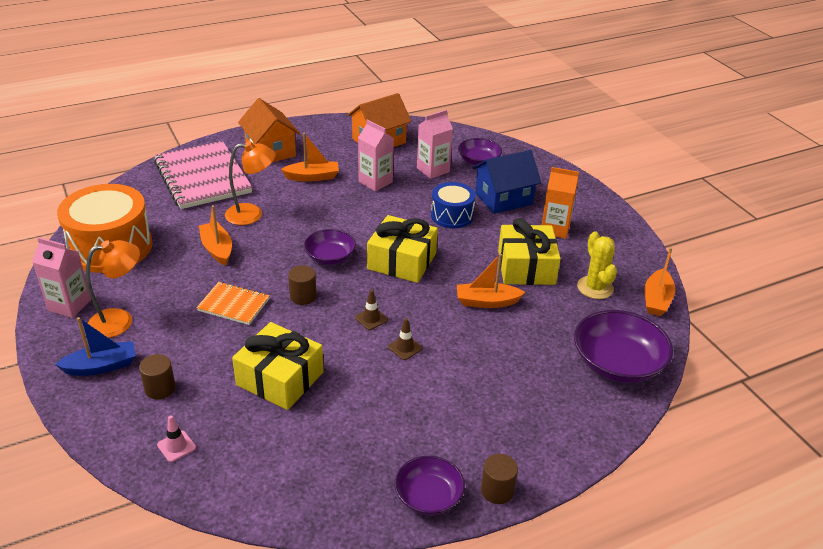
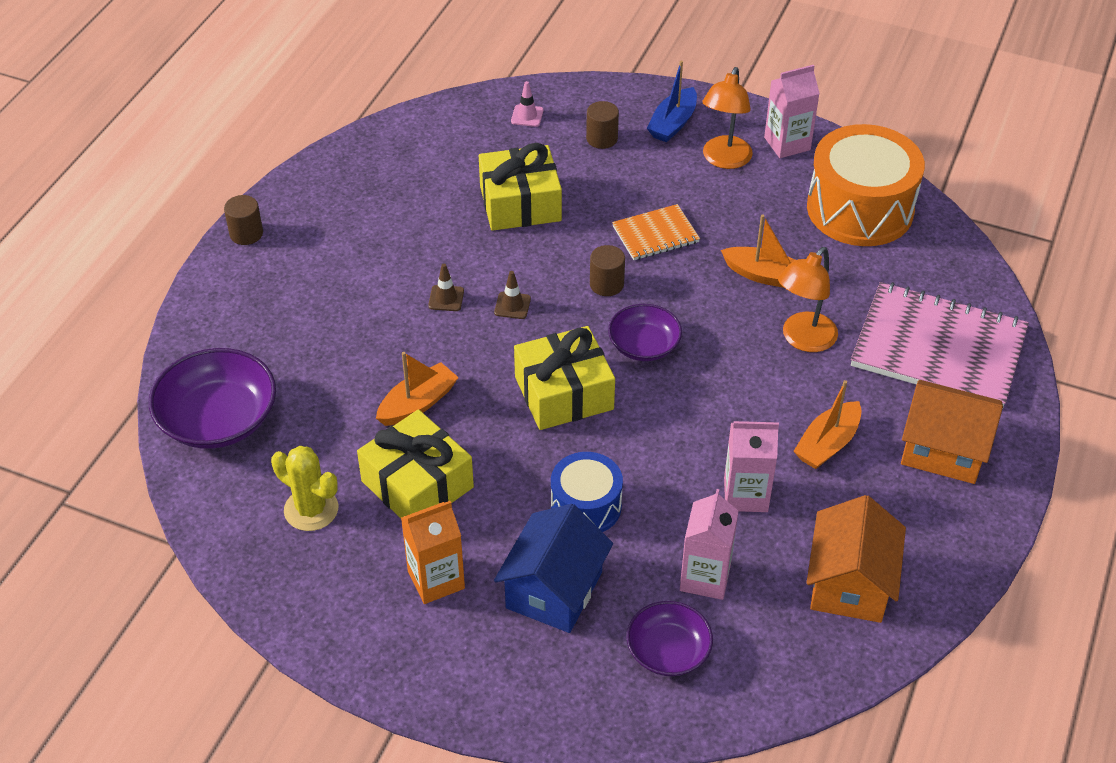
camera: 140 degrees right, 10 degrees up
purple bowl [395,456,465,515] -> none
orange boat [645,247,675,316] -> none

